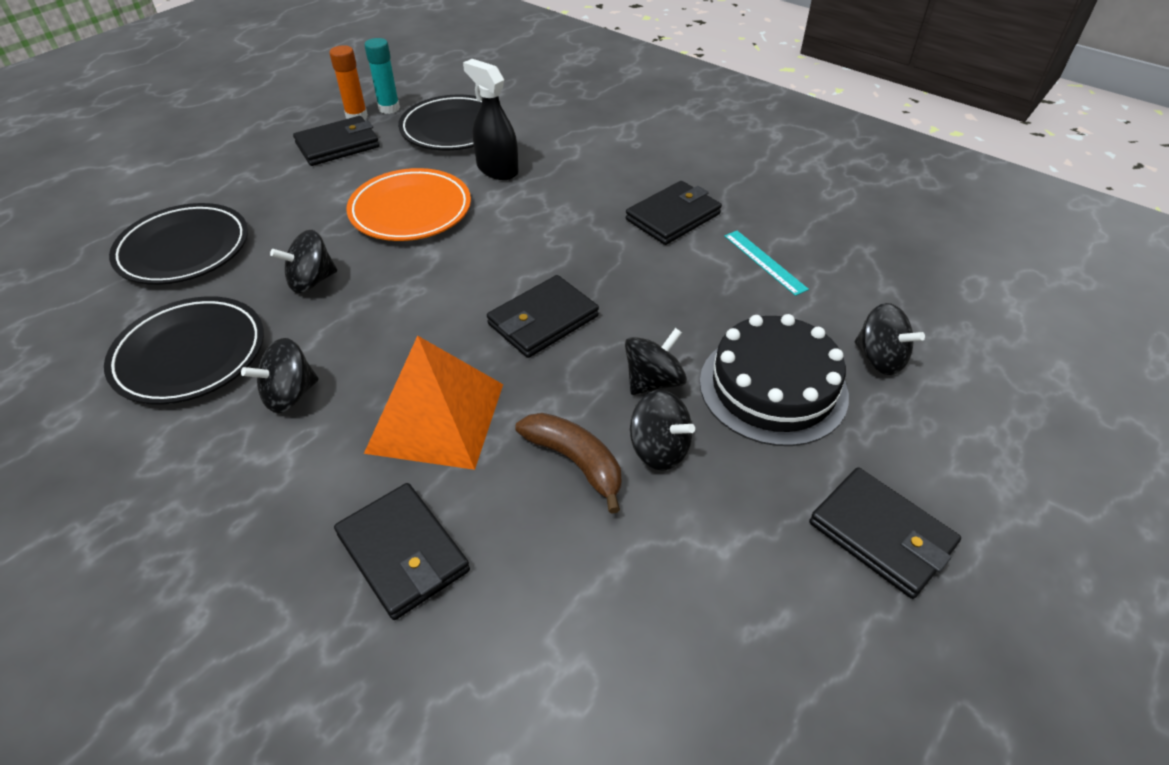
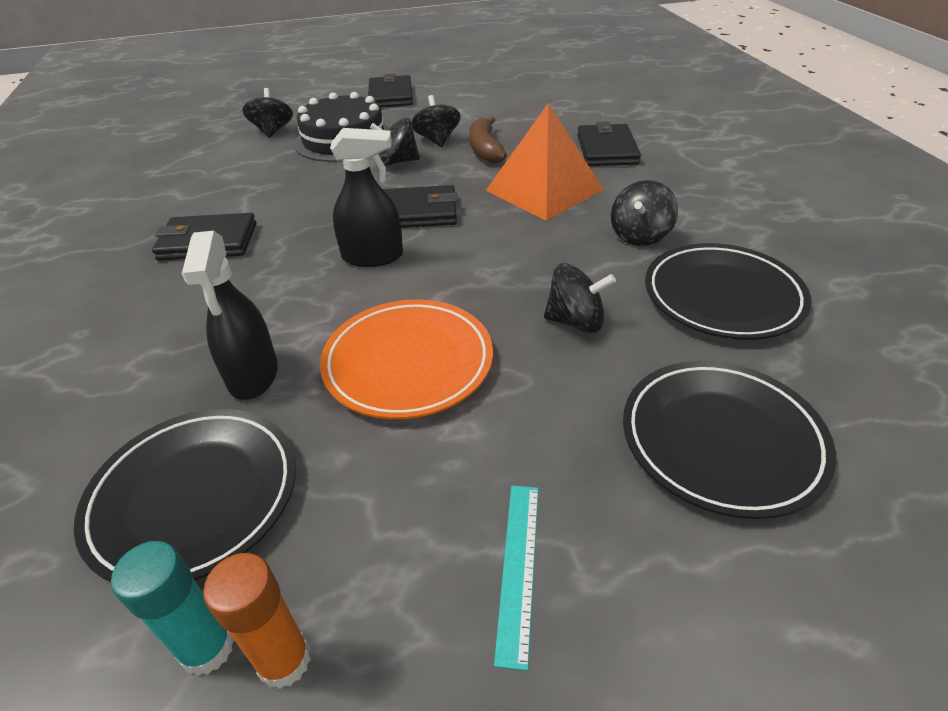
camera: 140 degrees left, 5 degrees down
black spinning top [241,338,319,413] -> black spinning top turned 120 degrees clockwise [611,180,678,246]
black wallet [293,116,380,166] -> none
turquoise ruler [724,231,809,296] -> turquoise ruler moved to [494,485,539,671]
none -> black spray bottle [330,128,403,267]

